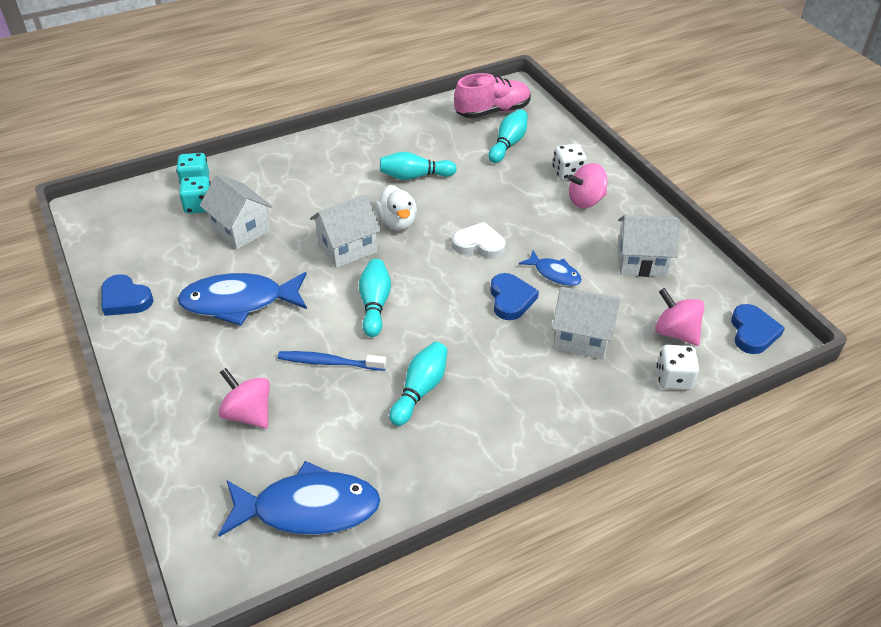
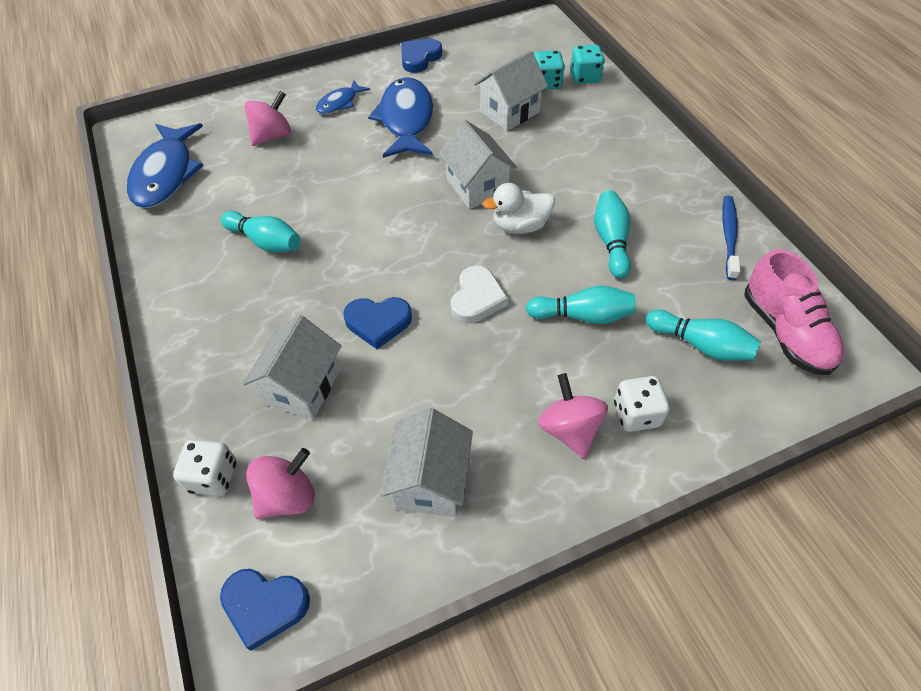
camera: 95 degrees right, 10 degrees up
blue toothbrush [278,351,386,371] -> blue toothbrush moved to [722,196,740,280]
turquoise bowling pin [359,259,391,337] -> turquoise bowling pin moved to [526,285,636,324]
blue fish [519,250,582,286] -> blue fish moved to [316,80,370,114]

